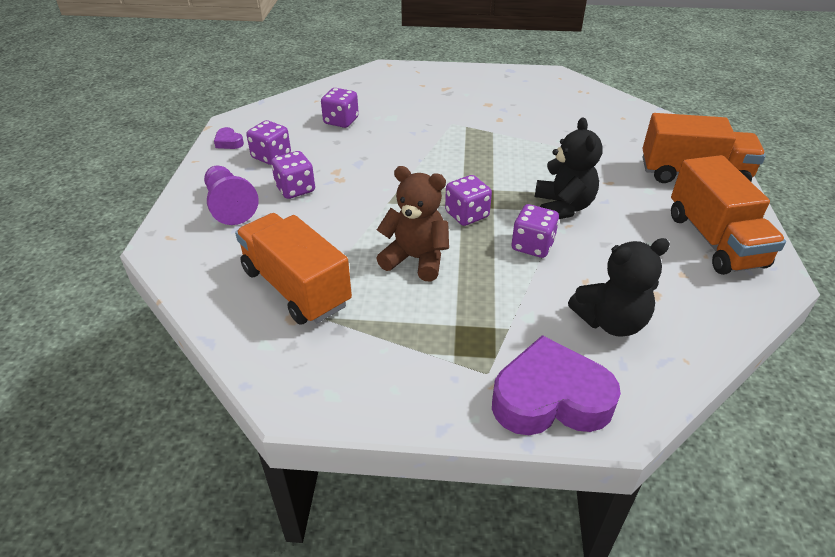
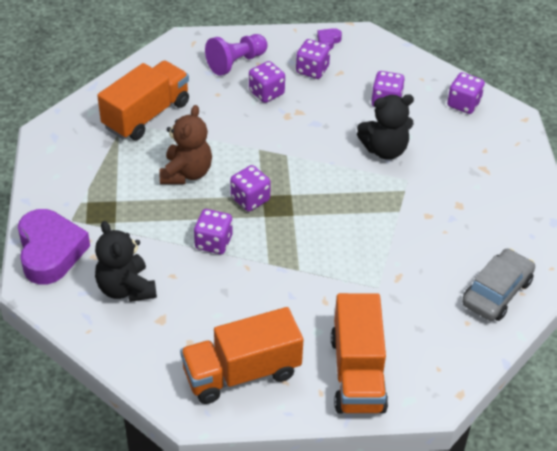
camera: 80 degrees right, 5 degrees up
black teddy bear [535,117,603,219] -> black teddy bear moved to [357,94,414,160]
none -> purple dice [447,72,485,114]
none -> grey car [462,248,535,321]

